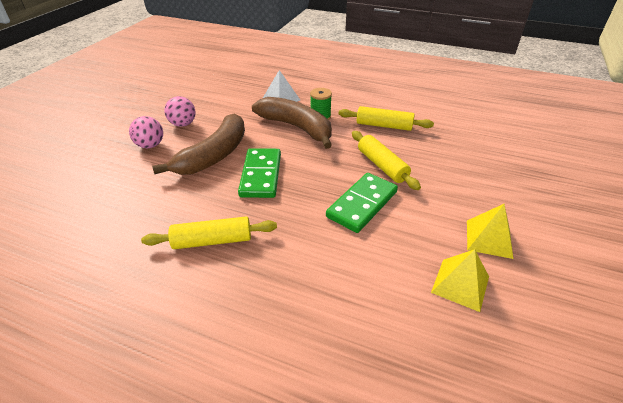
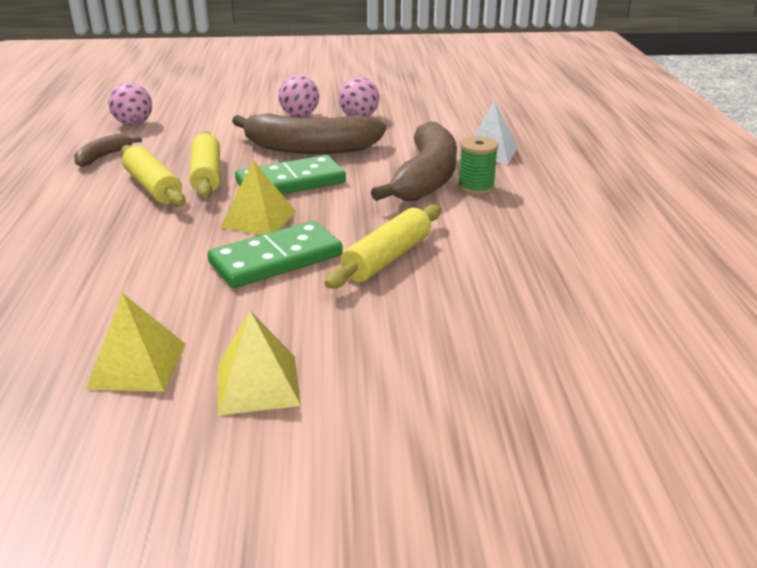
camera: 65 degrees right, 10 degrees down
green domino [326,173,398,233] -> green domino turned 45 degrees counterclockwise [207,221,343,288]
yellow rolling pin [339,106,434,131] -> yellow rolling pin moved to [190,131,220,198]
none -> brown banana [74,133,142,167]
none -> pink ball [108,82,152,125]
none -> yellow pyramid [220,160,296,235]

